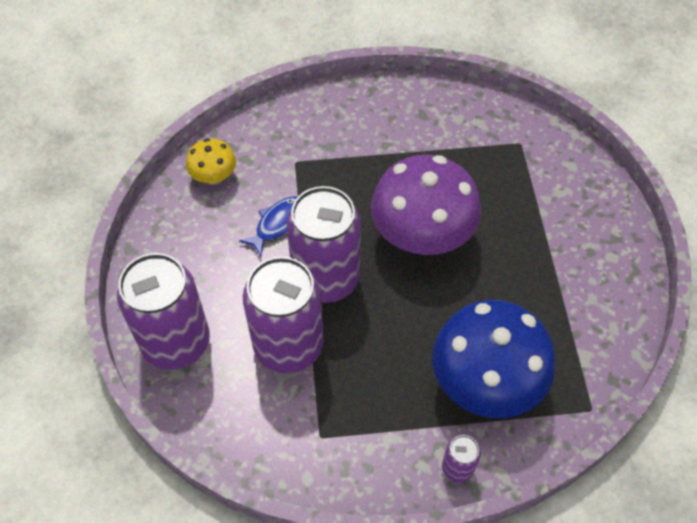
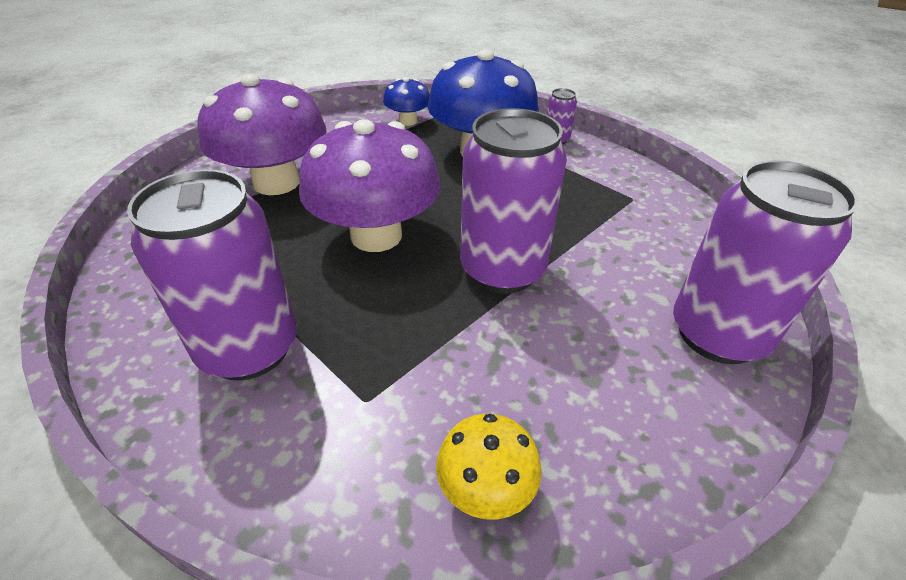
camera: 130 degrees left, 15 degrees down
blue fish [239,197,297,256] -> none
purple can [243,257,323,374] -> purple can moved to [127,169,297,381]
none -> purple mushroom [197,74,326,195]
none -> blue mushroom [383,77,430,126]

